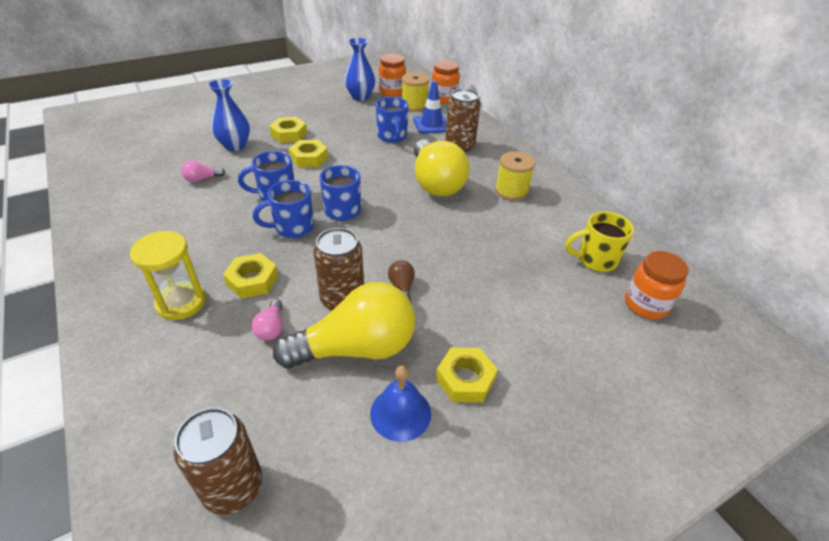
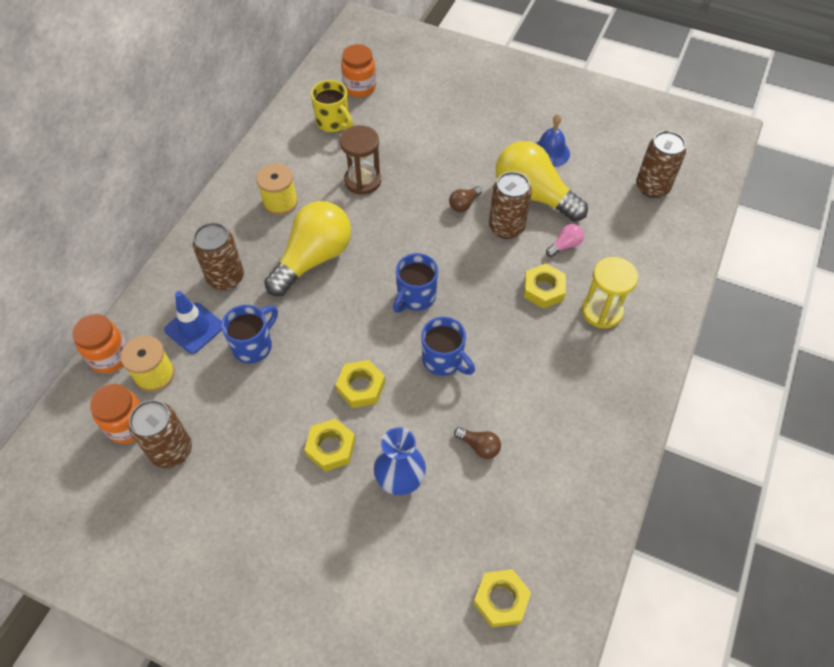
camera: 125 degrees left, 15 degrees up
pink light bulb [181,160,225,182] -> brown light bulb [454,427,501,459]
blue mug [253,180,314,238] -> none
blue vase [344,38,375,101] -> brown can [129,400,192,468]
yellow nut [436,348,498,402] -> yellow nut moved to [473,569,531,627]
none -> brown hourglass [340,125,381,195]

